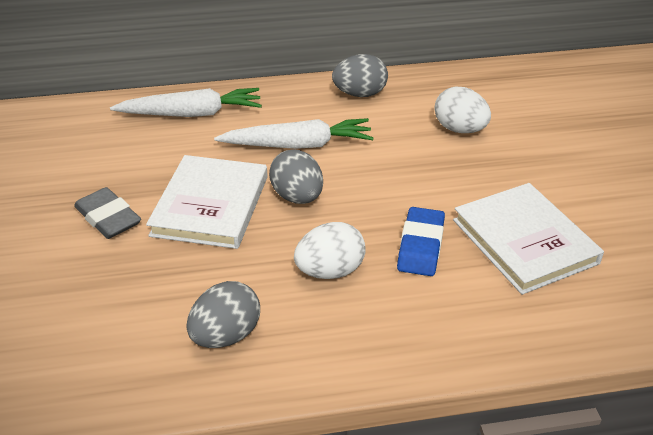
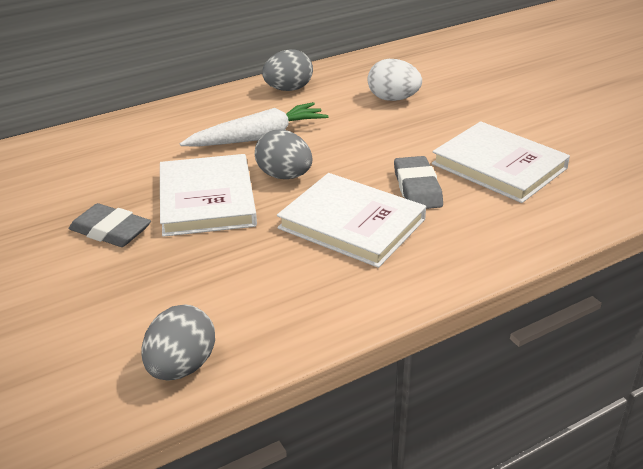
camera: 20 degrees left, 5 degrees down
white carrot [110,88,262,117] -> none
grey egg [187,281,260,348] -> grey egg moved to [141,305,215,381]
white egg [294,222,366,279] -> white book [277,173,426,268]
blue eraser [397,207,445,276] -> grey eraser [394,156,443,209]

